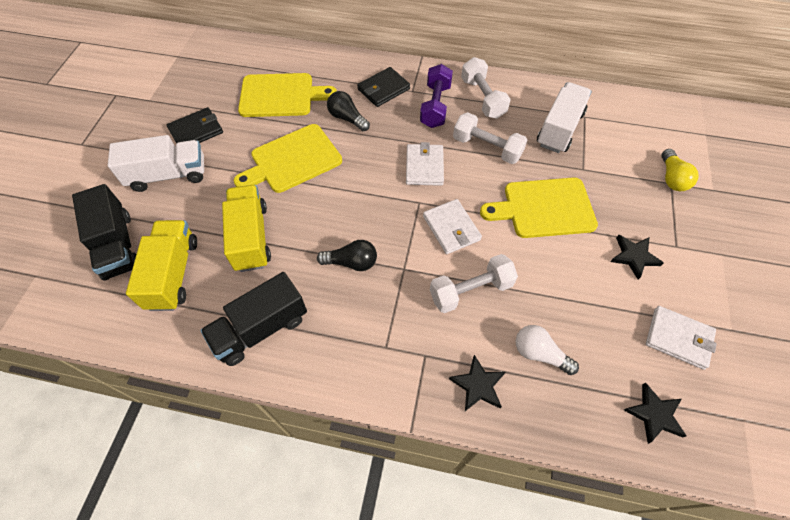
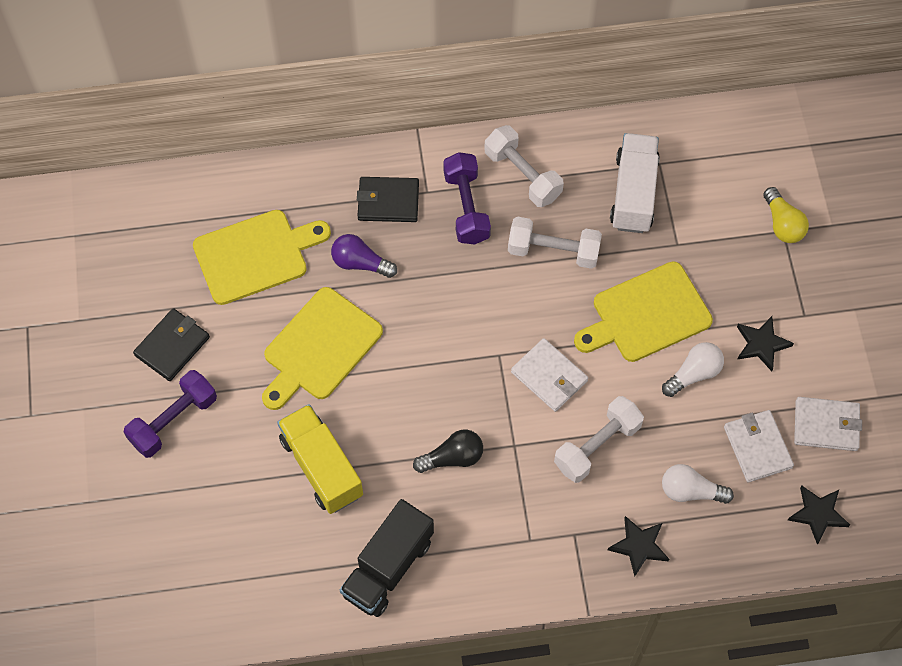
camera: 20 degrees left, 5 degrees up
black truck [72,184,136,281] -> none
white truck [108,135,204,192] -> purple dumbbell [124,370,217,458]
yellow truck [126,220,197,311] -> none
black light bulb [327,91,370,131] -> purple light bulb [331,234,397,278]
black wallet [357,67,410,107] -> black wallet turned 60 degrees clockwise [357,177,419,222]
white wallet [406,142,444,186] -> white wallet moved to [724,410,794,482]
none -> white light bulb [662,342,724,397]

